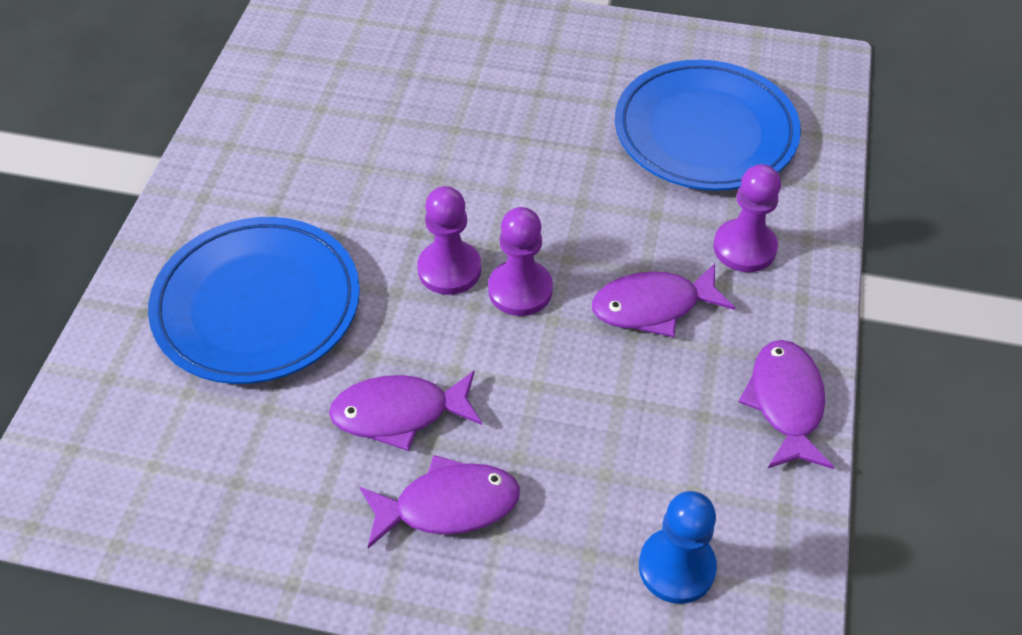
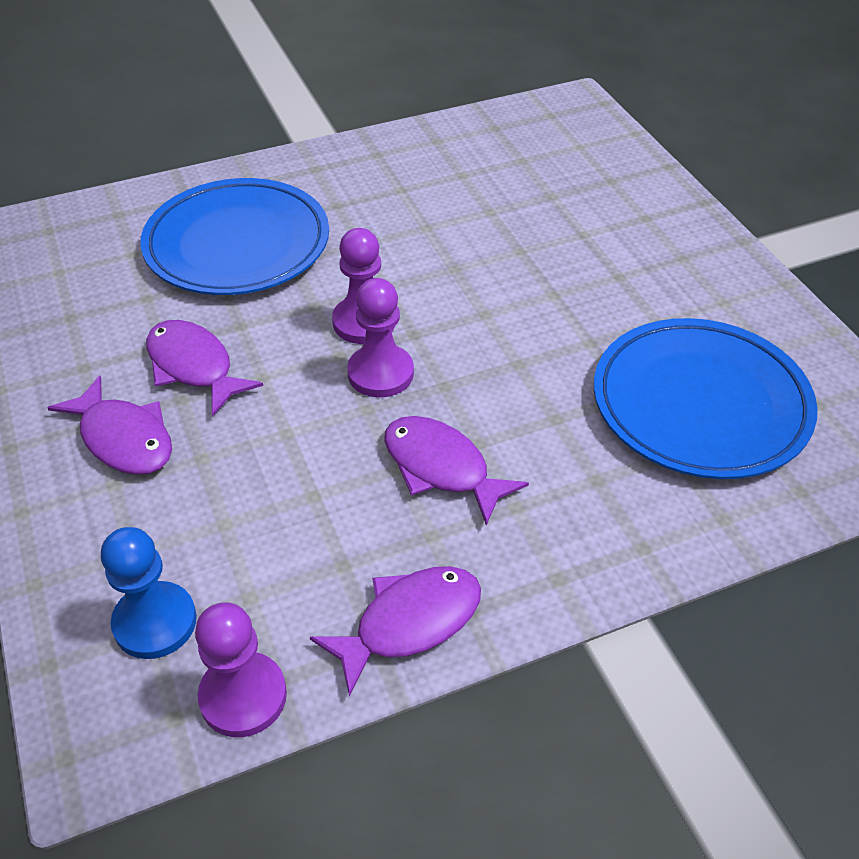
camera: 55 degrees right, 5 degrees down
purple pawn [713,164,781,272] -> purple pawn moved to [195,602,287,737]

